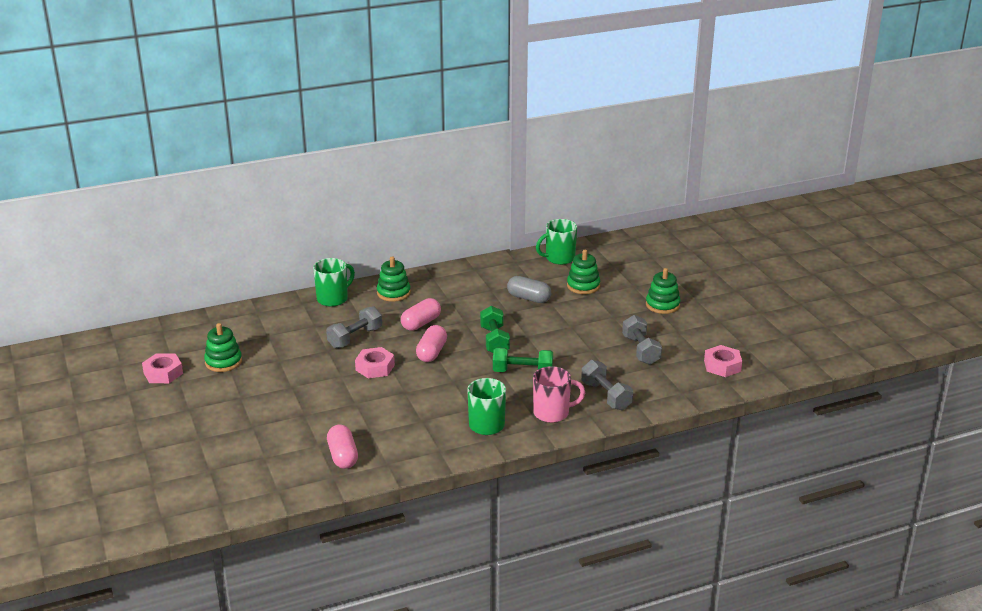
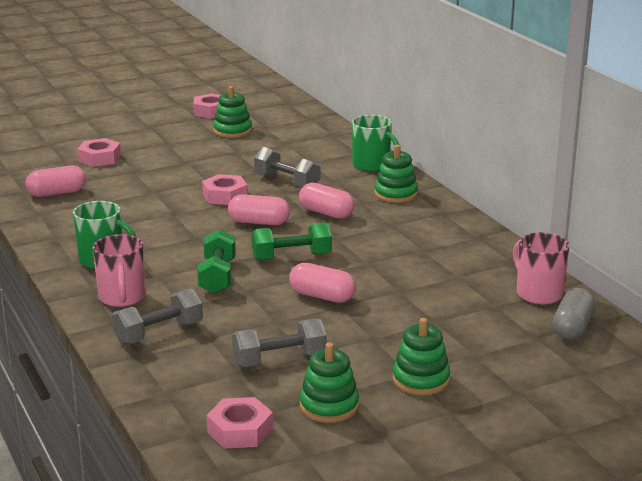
camera: 85 degrees right, 5 degrees down
grey capsule [507,276,551,303] -> grey capsule moved to [552,288,595,340]
green mug [536,219,577,265] -> pink mug [513,232,570,305]
green stacking toy [567,250,600,294] -> green stacking toy moved to [300,342,359,423]
none -> pink nut [77,138,121,167]
none -> pink capsule [289,263,356,303]

